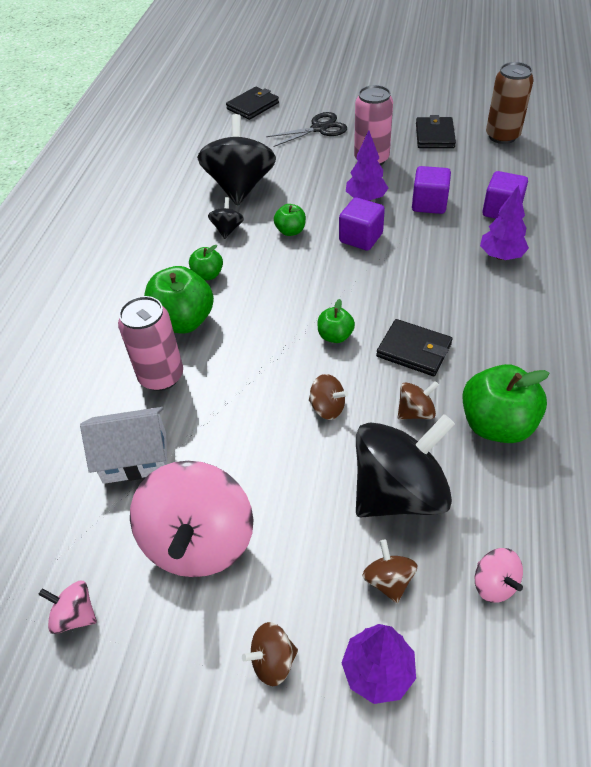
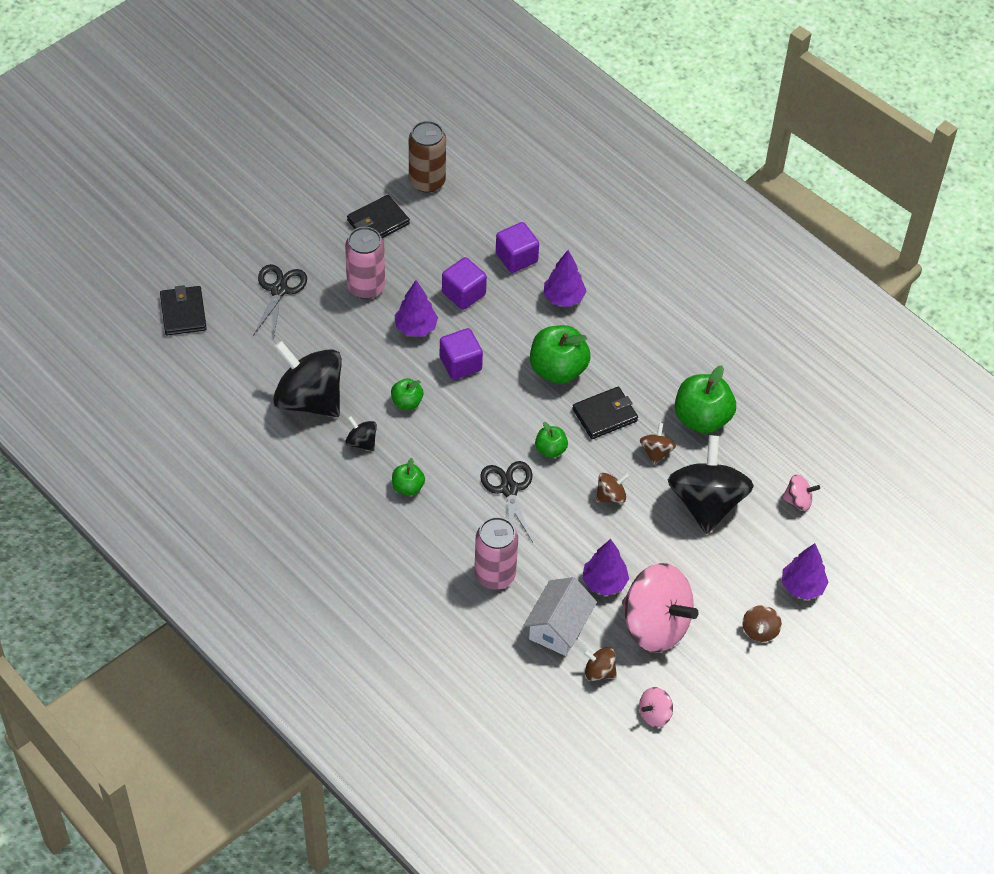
camera: 60 degrees left, 5 degrees up
green apple [144,266,214,333] -> green apple moved to [530,325,590,384]
brown spinning top [362,540,418,603] -> brown spinning top moved to [583,647,617,681]
black wallet [416,115,456,148] -> black wallet turned 75 degrees counterclockwise [347,195,410,238]
none -> black scissors [480,461,533,542]
none -> purple tree [582,539,629,596]

